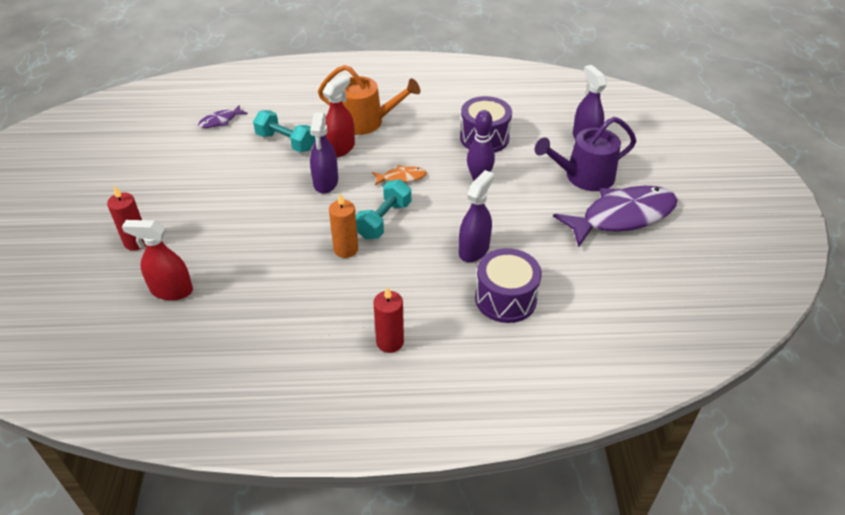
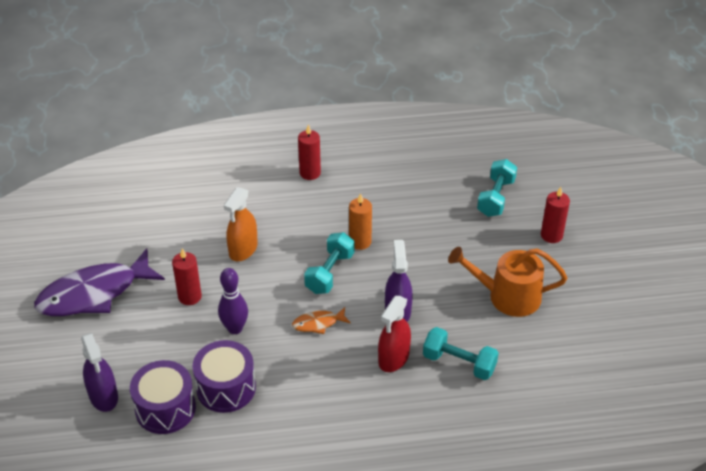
camera: 175 degrees right, 0 degrees up
red spray bottle [122,220,193,300] -> turquoise dumbbell [477,159,517,217]
purple fish [198,105,248,128] -> none
orange watering can [318,65,420,135] -> orange watering can moved to [448,247,567,317]
purple spray bottle [459,170,494,262] -> orange spray bottle [224,187,258,261]
purple drum [475,248,542,323] -> purple drum moved to [130,360,196,434]
purple watering can [535,117,636,191] -> none
none -> red candle [172,248,202,305]

